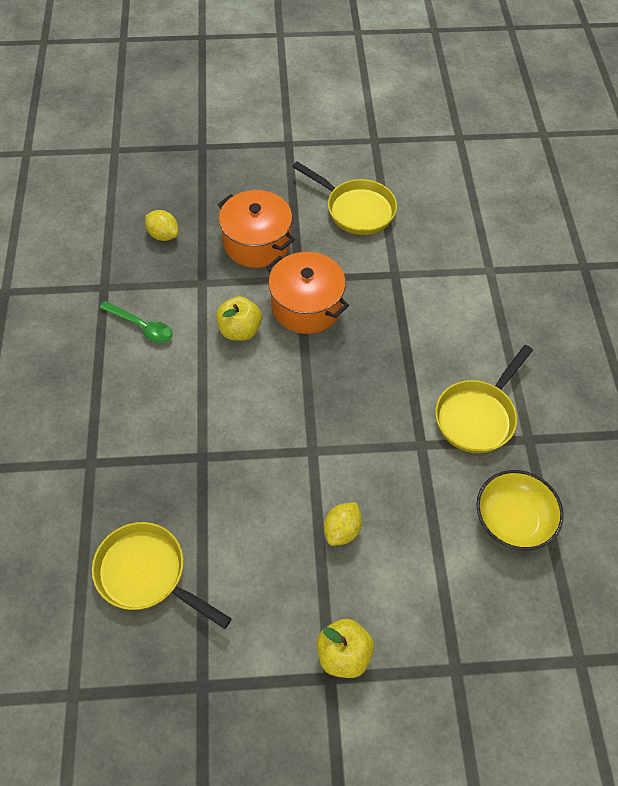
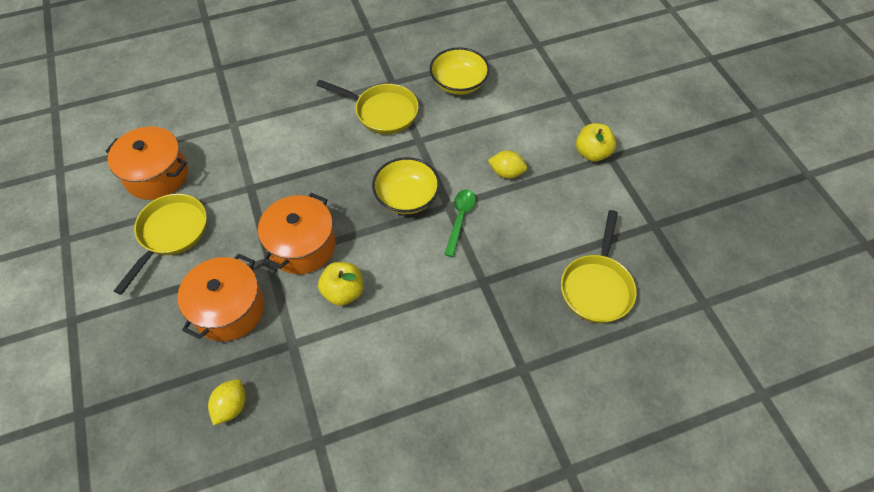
camera: 105 degrees left, 0 degrees up
green spoon [100,301,173,343] -> green spoon moved to [444,189,476,257]
none -> orange pot [106,126,188,200]
none -> yellow bowl [372,157,440,214]

